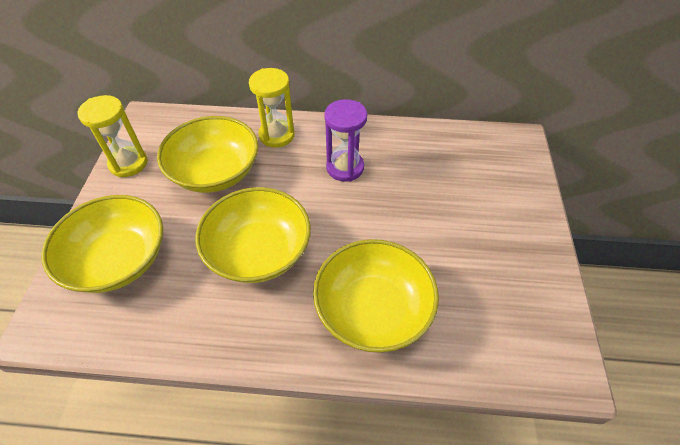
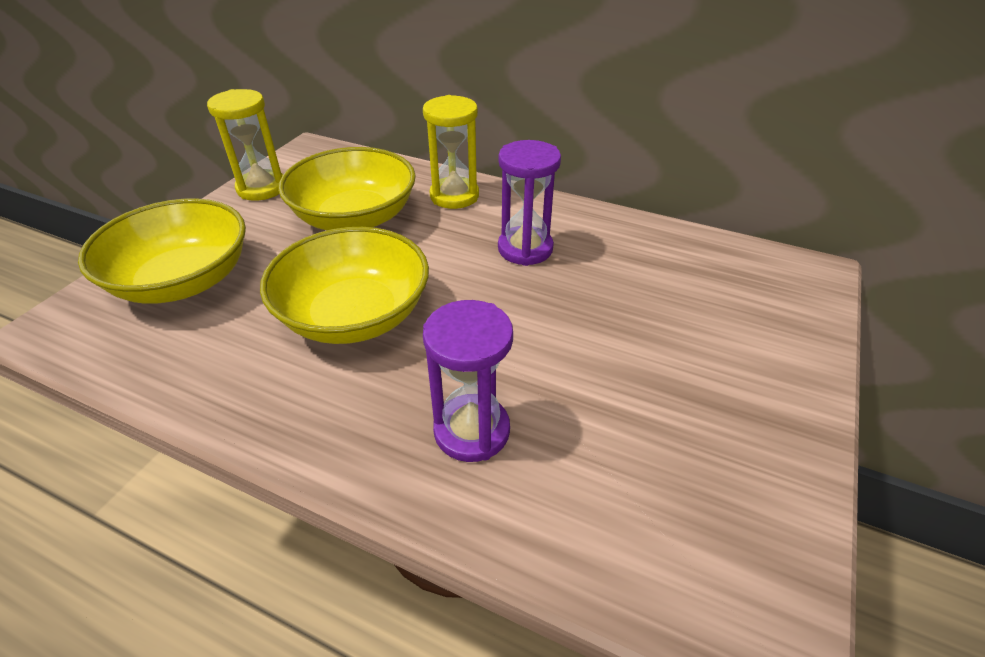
camera: 20 degrees right, 10 degrees down
yellow bowl [313,239,439,353] -> purple hourglass [423,300,513,462]

